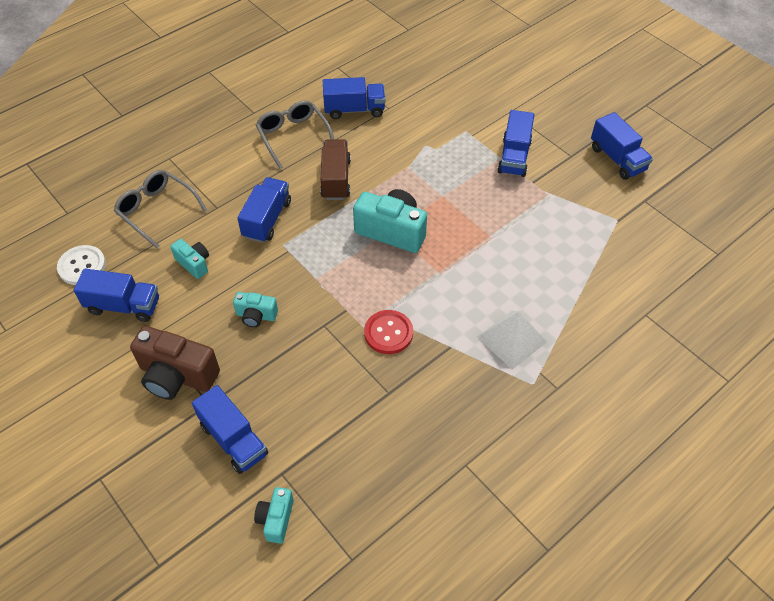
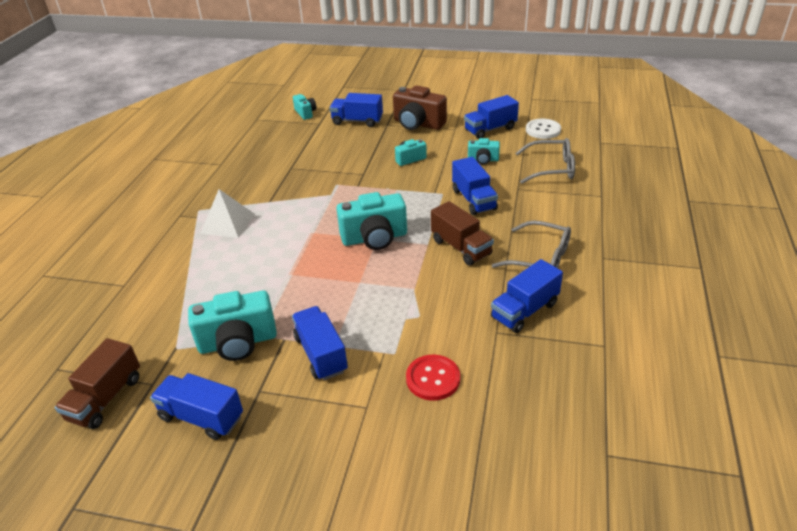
camera: 145 degrees right, 15 degrees down
brown camera [130,326,220,400] -> brown camera turned 135 degrees counterclockwise [393,85,447,130]
red button [364,310,413,354] -> red button moved to [406,354,460,401]
none -> brown truck [54,338,140,429]
none -> turquoise camera [188,291,277,361]

